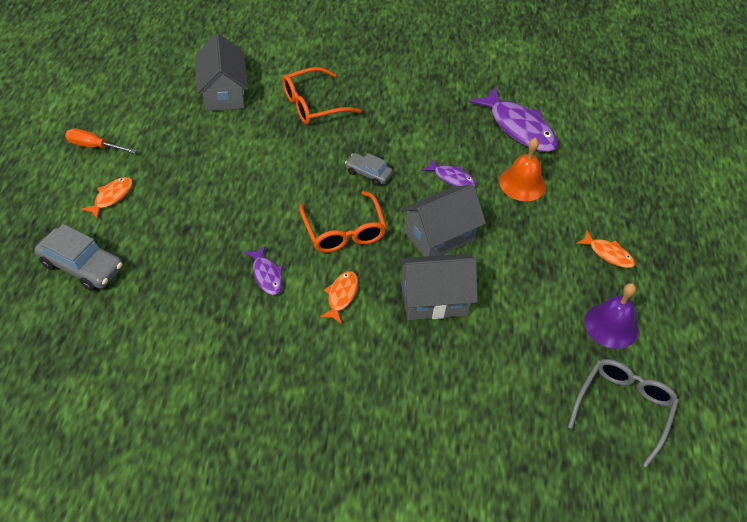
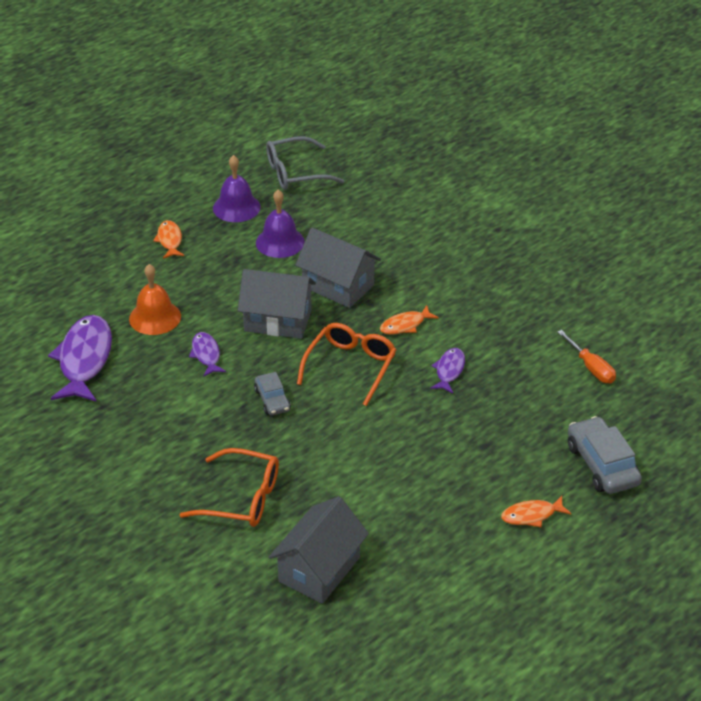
camera: 135 degrees left, 10 degrees down
orange screwdriver [65,128,137,154] -> orange screwdriver moved to [557,330,616,383]
none -> purple bell [256,190,305,258]

